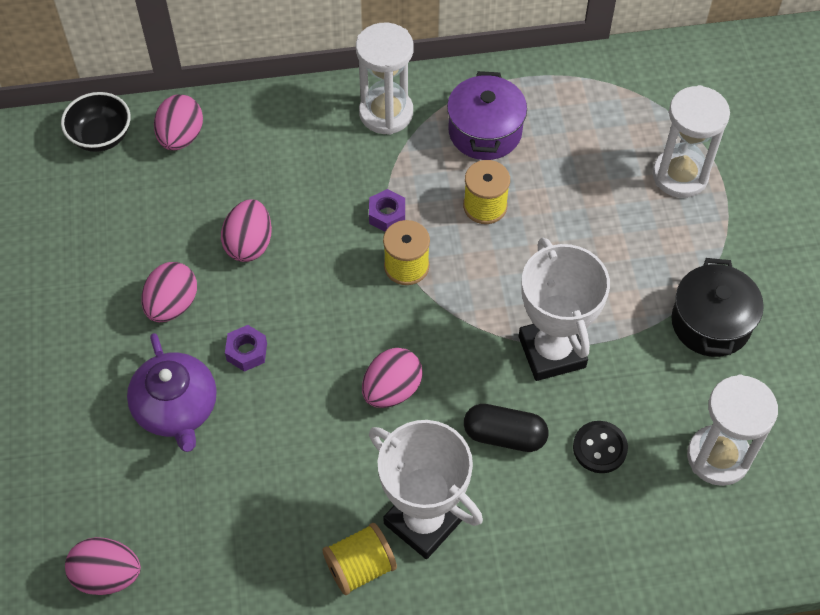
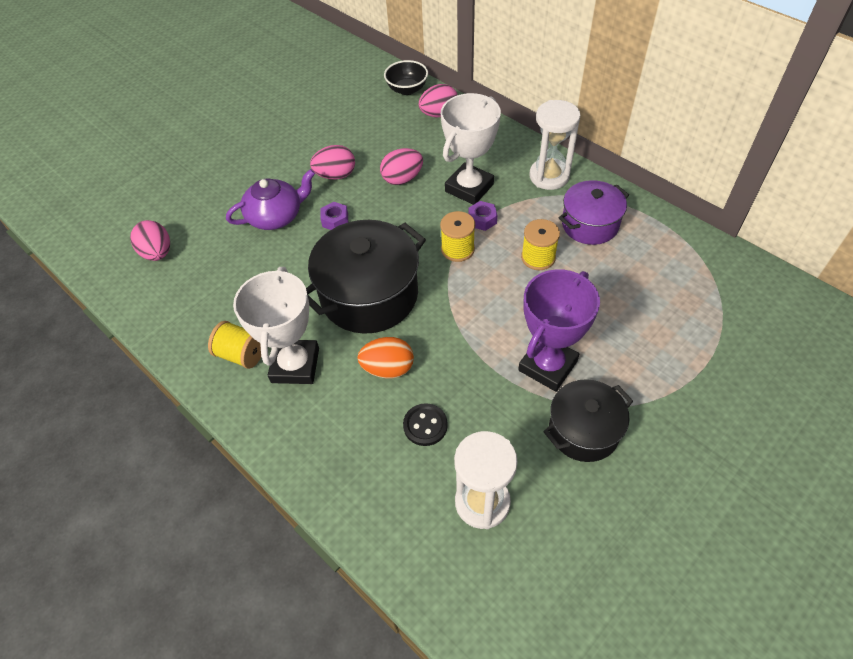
camera: 55 degrees right, 5 degrees down
purple teapot [127,333,217,452] -> purple teapot turned 150 degrees counterclockwise [226,169,315,230]
pink egg [362,348,423,408] -> black pot [306,220,426,334]
black capsule [464,404,549,452] -> orange egg [357,337,414,378]
white trophy [519,237,610,381] -> white trophy moved to [441,93,501,205]
white hourglass [653,85,730,198] -> none
none -> purple trophy [518,269,600,392]

